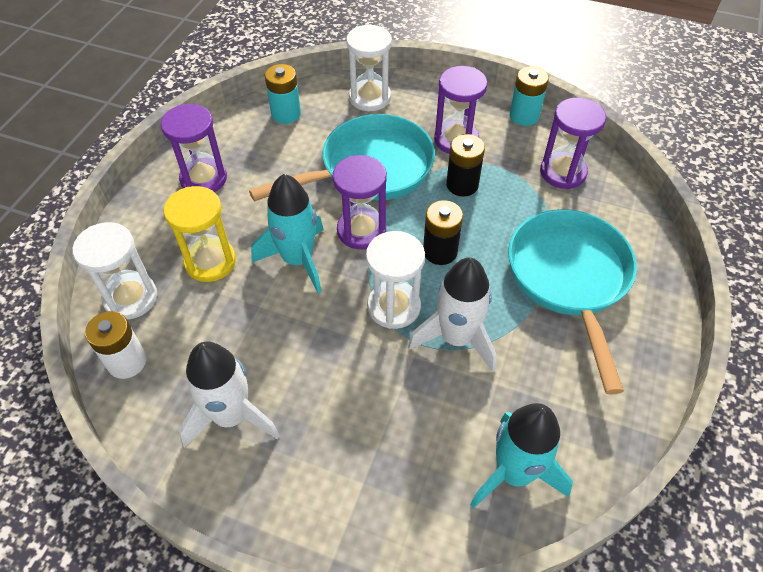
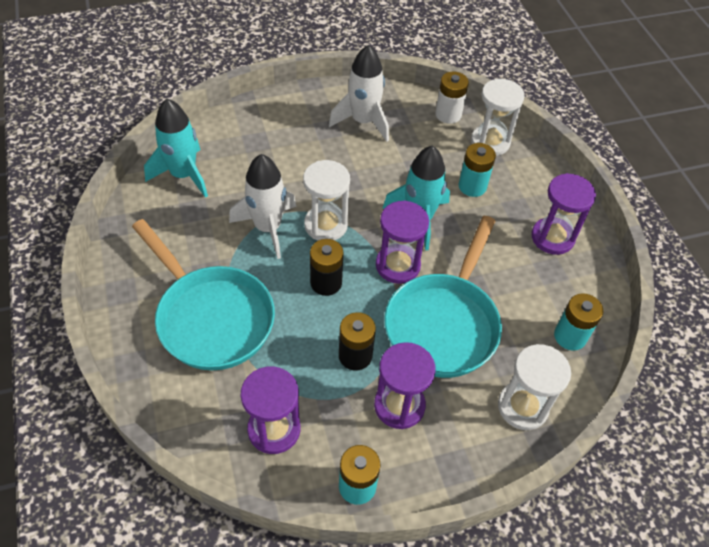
camera: 140 degrees right, 0 degrees up
yellow hourglass [164,186,236,282] -> turquoise battery [459,143,496,197]

